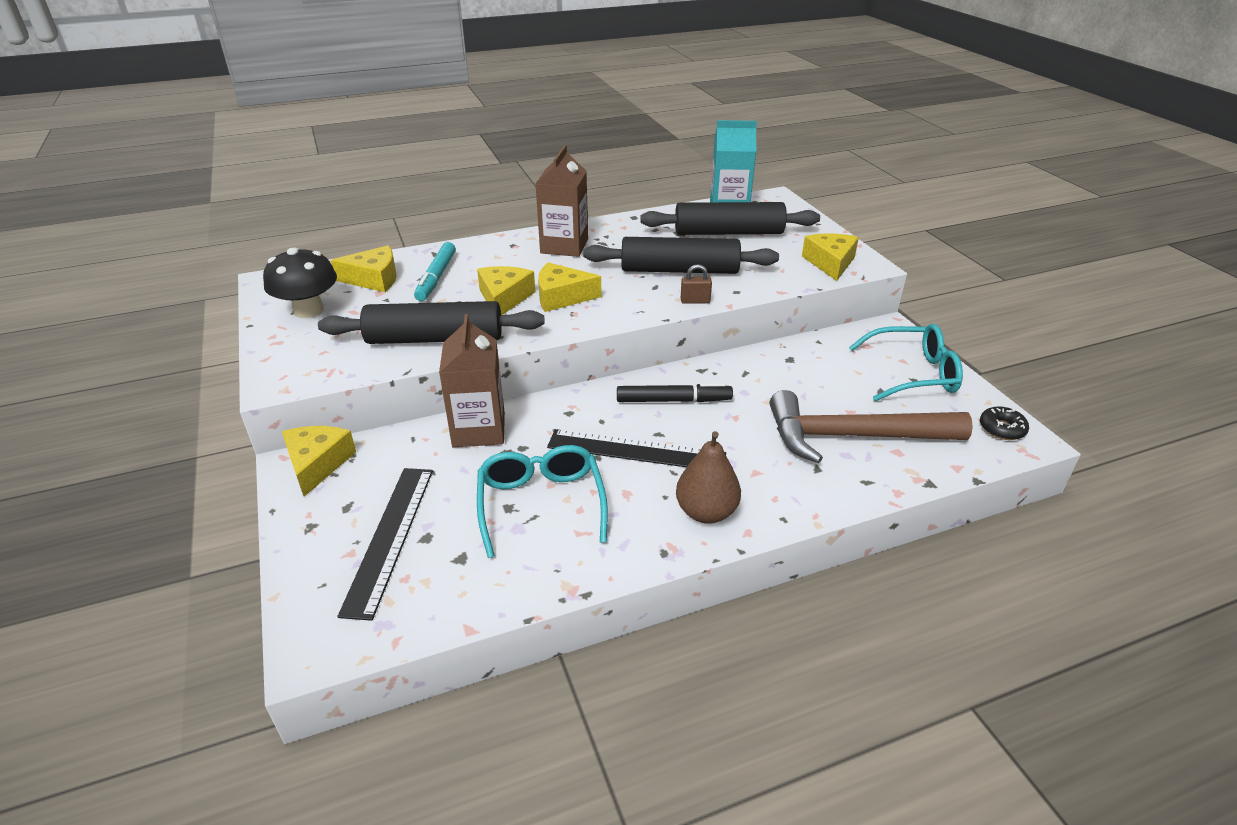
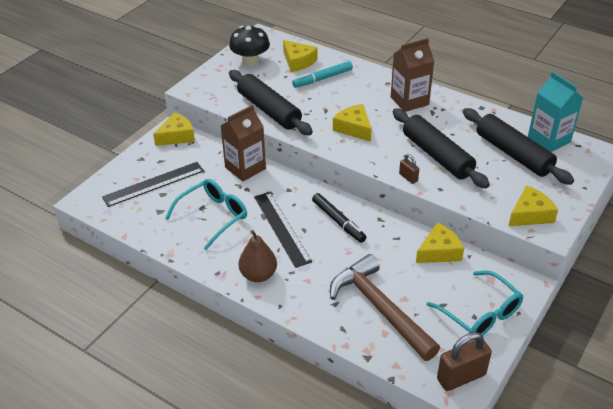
camera: 55 degrees right, 5 degrees up
yellow cheese [477,266,535,315] -> yellow cheese moved to [416,223,464,263]
black donut [980,406,1029,440] -> brown padlock [437,332,492,391]

